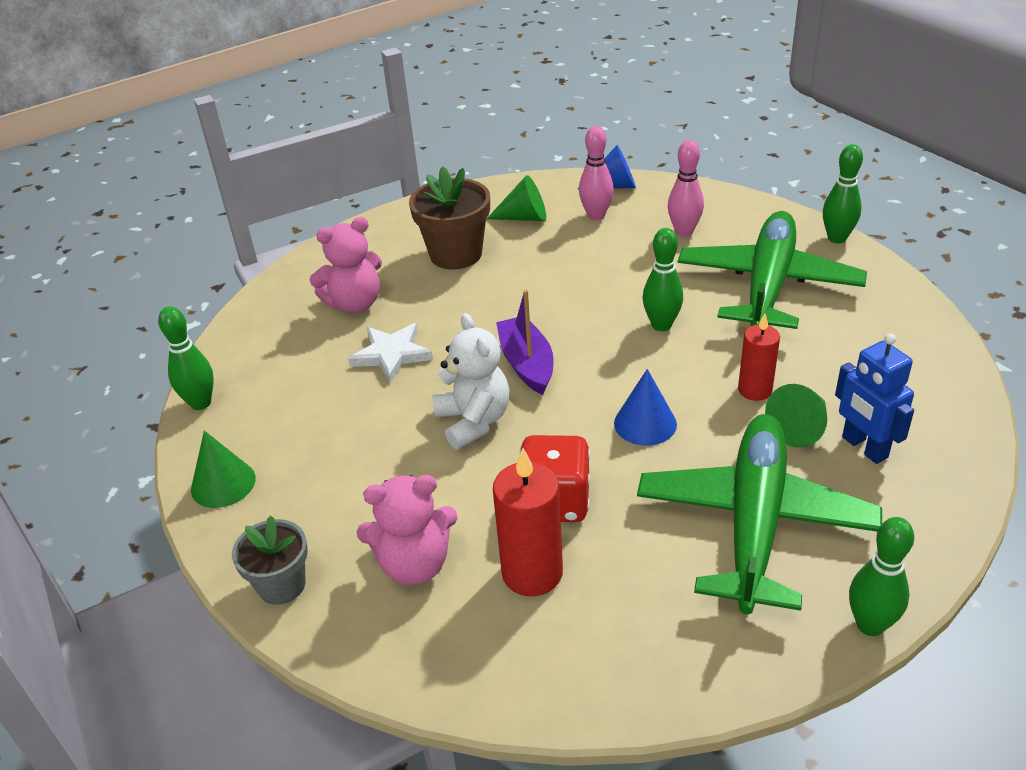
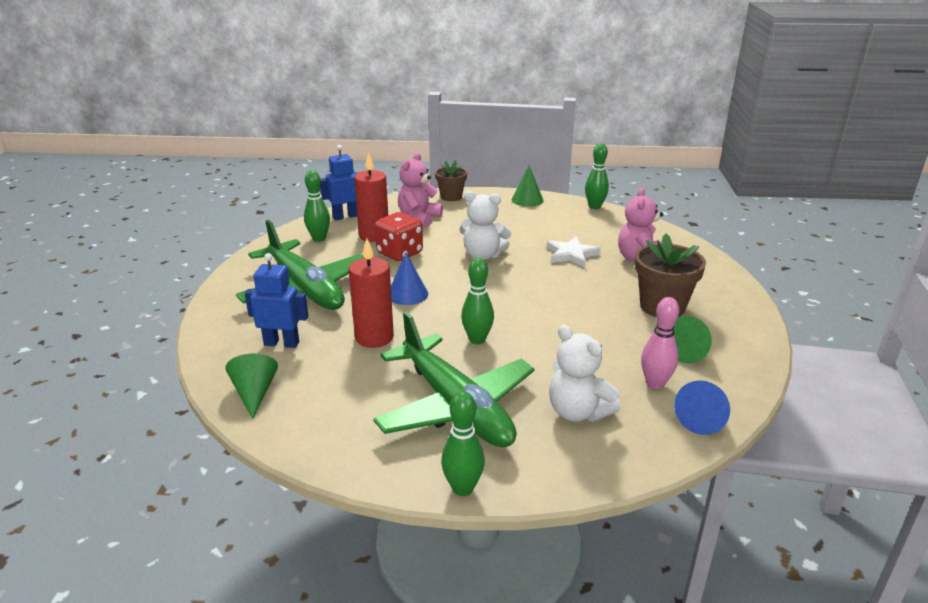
camera: 125 degrees right, 10 degrees down
grey flower pot [232,516,308,605] -> brown flower pot [435,160,467,201]
purple boat [496,290,554,395] -> none
pink bowling pin [668,140,704,237] -> white teddy bear [549,325,621,422]
red candle [738,314,780,401] -> red candle [349,238,394,348], size x1.54
green cone [765,384,827,447] -> green cone moved to [225,354,278,419]
green bowling pin [849,517,914,636] -> green bowling pin moved to [304,170,330,242]
none -> blue robot [320,145,359,220]

